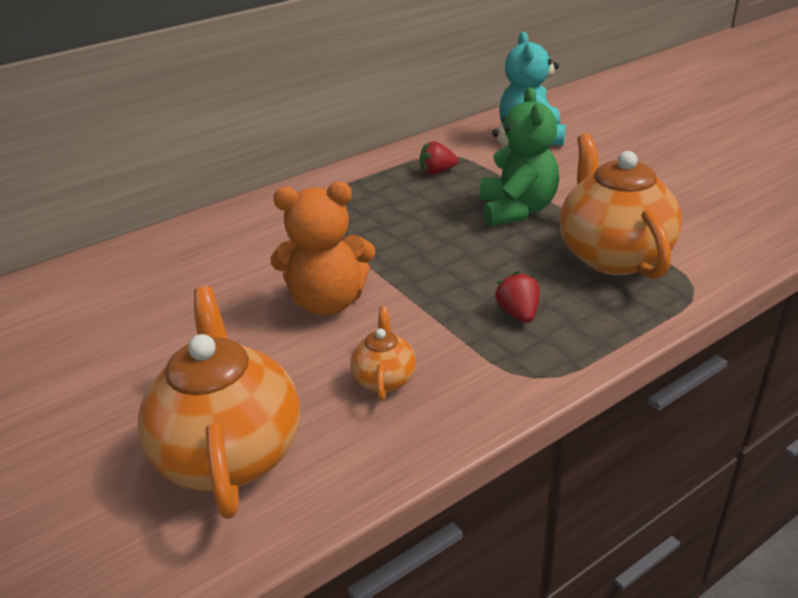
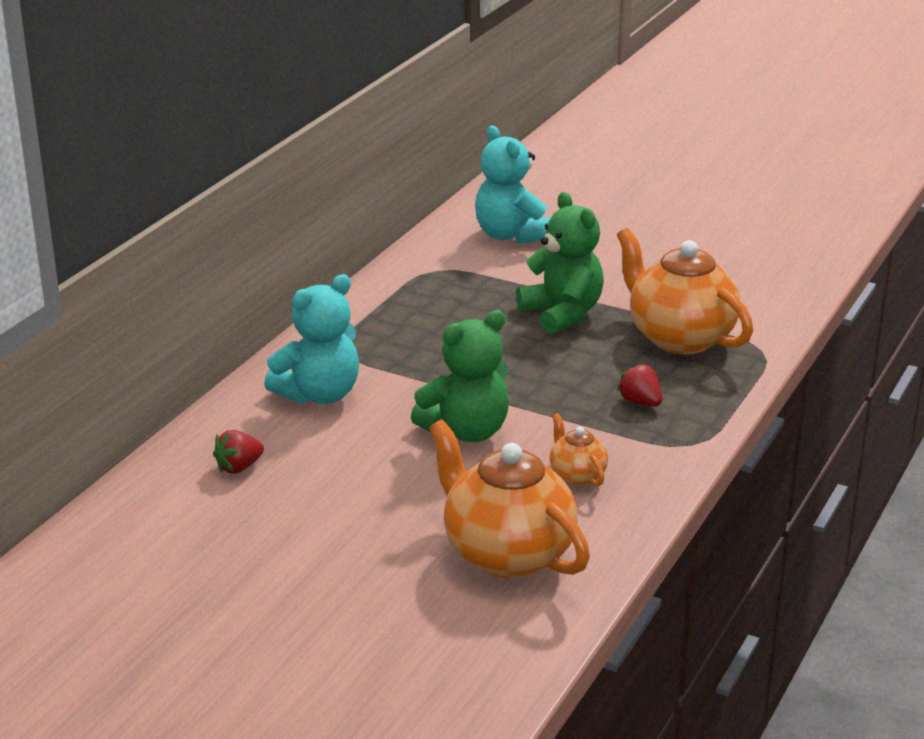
camera: 30 degrees left, 5 degrees down
orange teddy bear [270,182,376,316] -> green teddy bear [411,310,509,442]
red strawberry [420,141,458,175] -> red strawberry moved to [213,430,264,474]
none -> turquoise teddy bear [264,274,359,404]

